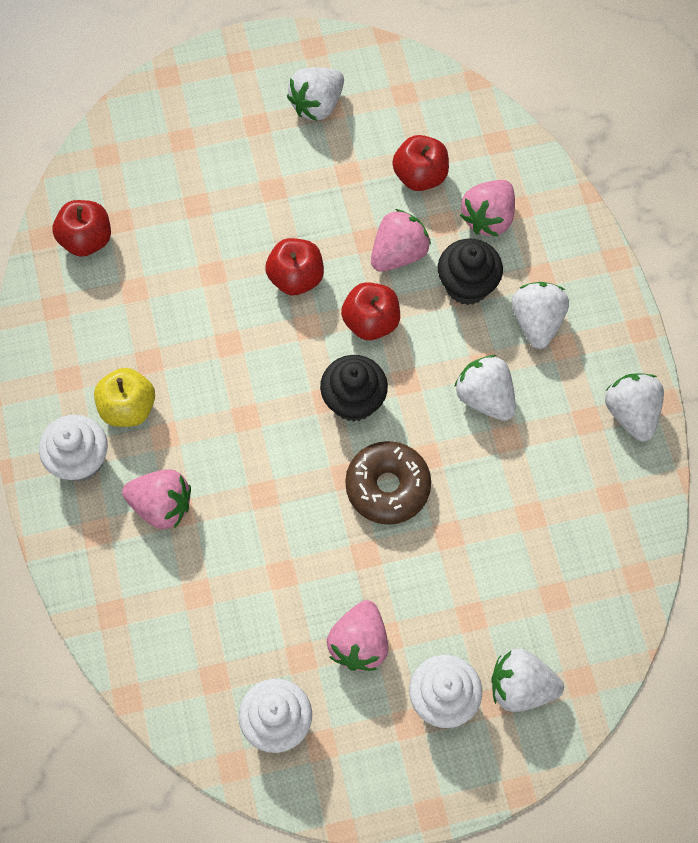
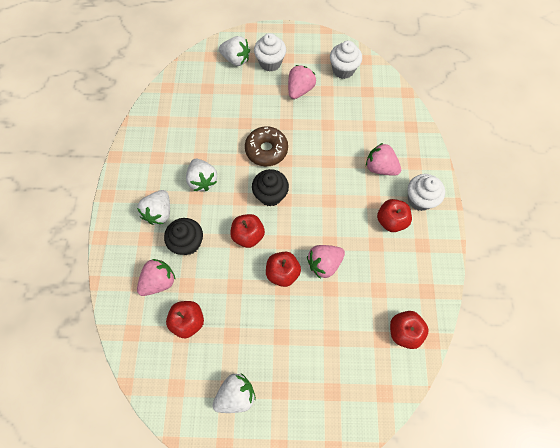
camera: 165 degrees left, 0 degrees up
yellow apple [94,368,155,427] -> red apple [377,199,412,232]
pink strawberry [371,209,431,272] -> pink strawberry moved to [307,245,345,279]
white strawberry [605,373,664,442] -> none

